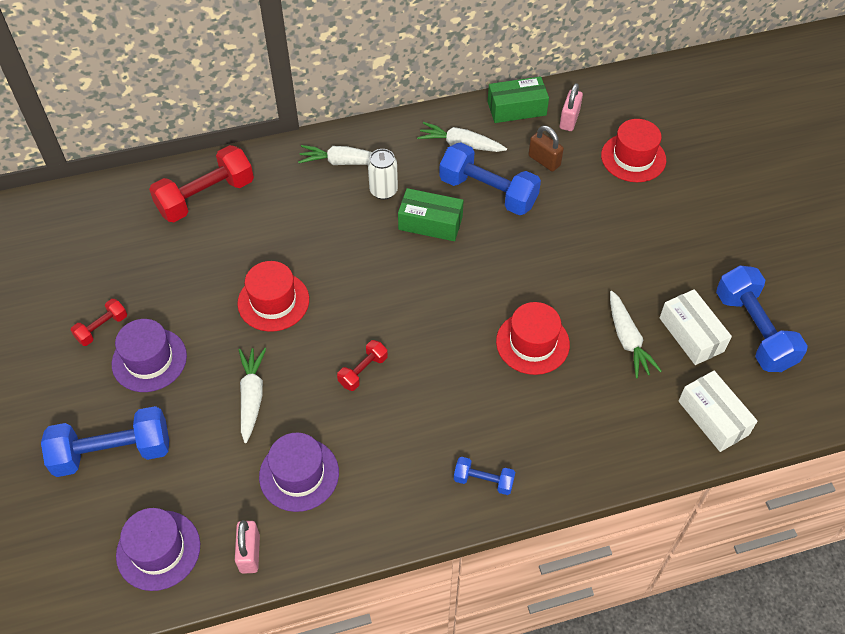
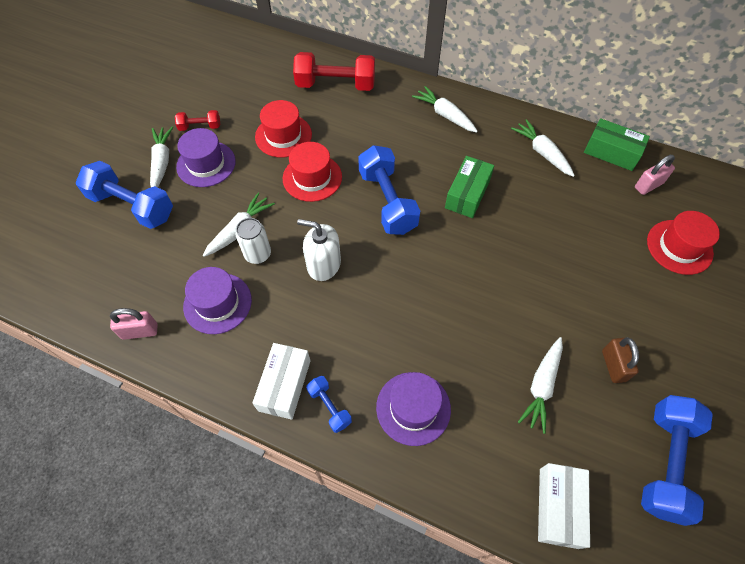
camera: 40 degrees right, 5 degrees up
purple hat [116,508,200,591] -> purple hat moved to [376,372,451,446]
pink padlock [235,520,260,574] -> pink padlock turned 45 degrees clockwise [110,308,157,340]
red dumbbell [337,340,388,391] -> white soap dispenser [297,219,341,281]
white can [368,149,398,200] -> white can moved to [236,218,271,264]
green box [398,188,464,241] -> green box turned 60 degrees clockwise [445,156,494,218]
blue dumbbell [439,142,541,215] -> blue dumbbell moved to [358,145,420,235]
red hat [496,302,570,375] -> red hat moved to [255,100,312,157]
brown padlock [529,126,564,172] -> brown padlock moved to [602,337,639,383]
white box [660,289,732,365] -> white box moved to [252,343,310,420]
none -> white carrot [150,127,173,187]

